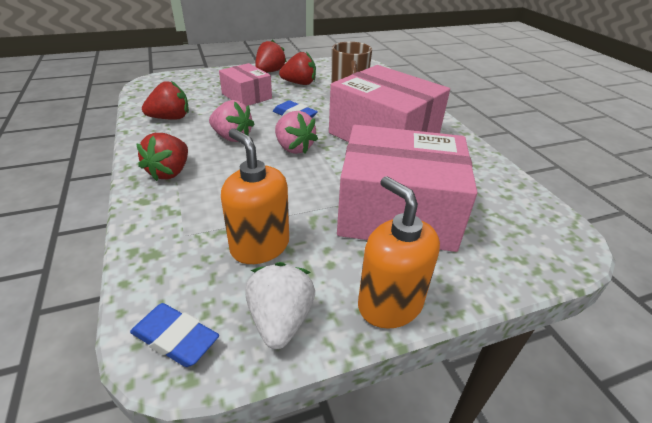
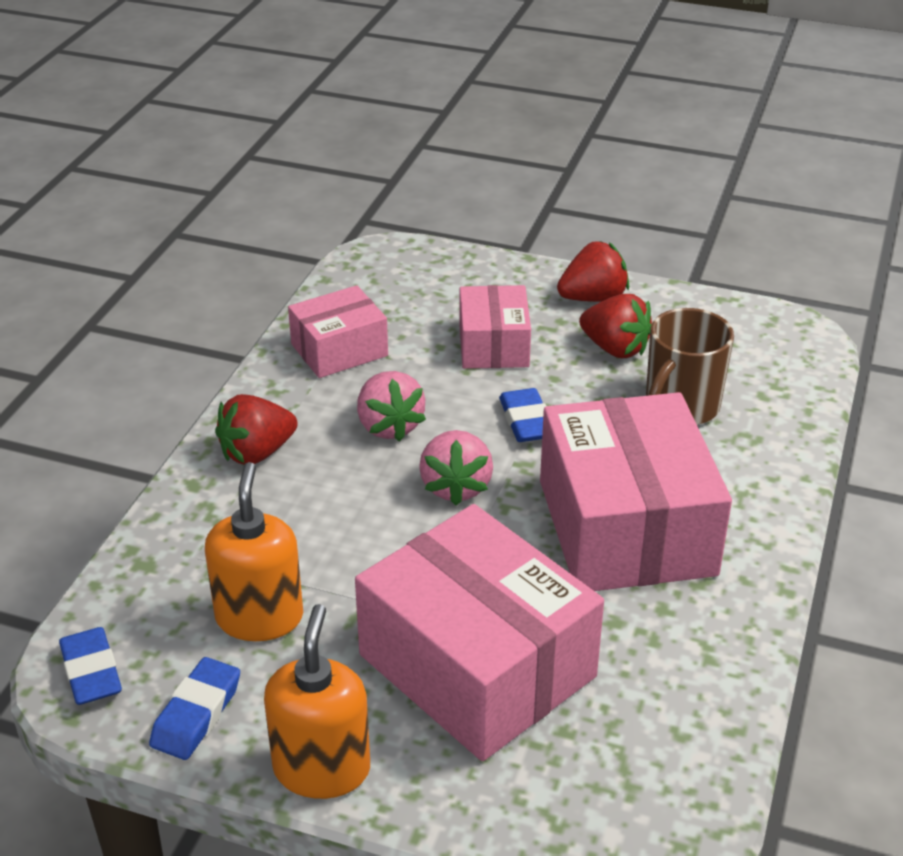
camera: 40 degrees right, 0 degrees up
red strawberry [142,81,189,120] -> pink box [288,285,388,378]
white strawberry [245,262,315,349] -> blue eraser [149,657,240,760]

